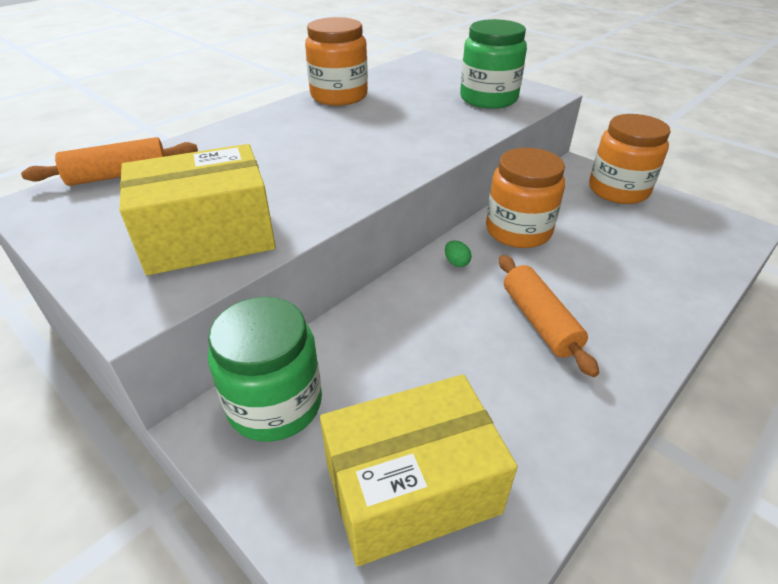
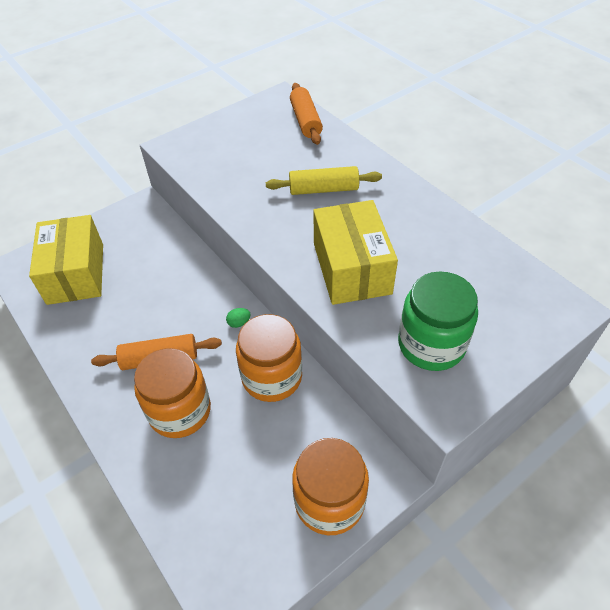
camera: 100 degrees right, 10 degrees up
yellow box [120,144,276,275] -> yellow box moved to [313,200,398,305]
green jar [208,297,322,442] -> none
orange jar [305,17,368,106] -> orange jar moved to [134,348,211,438]
none -> yellow rolling pin [266,166,382,195]

